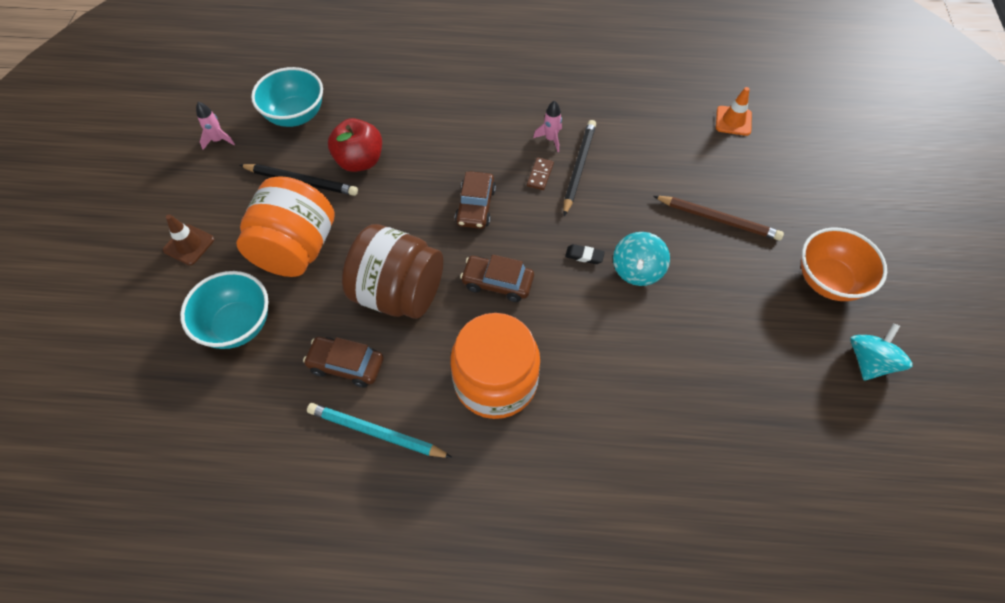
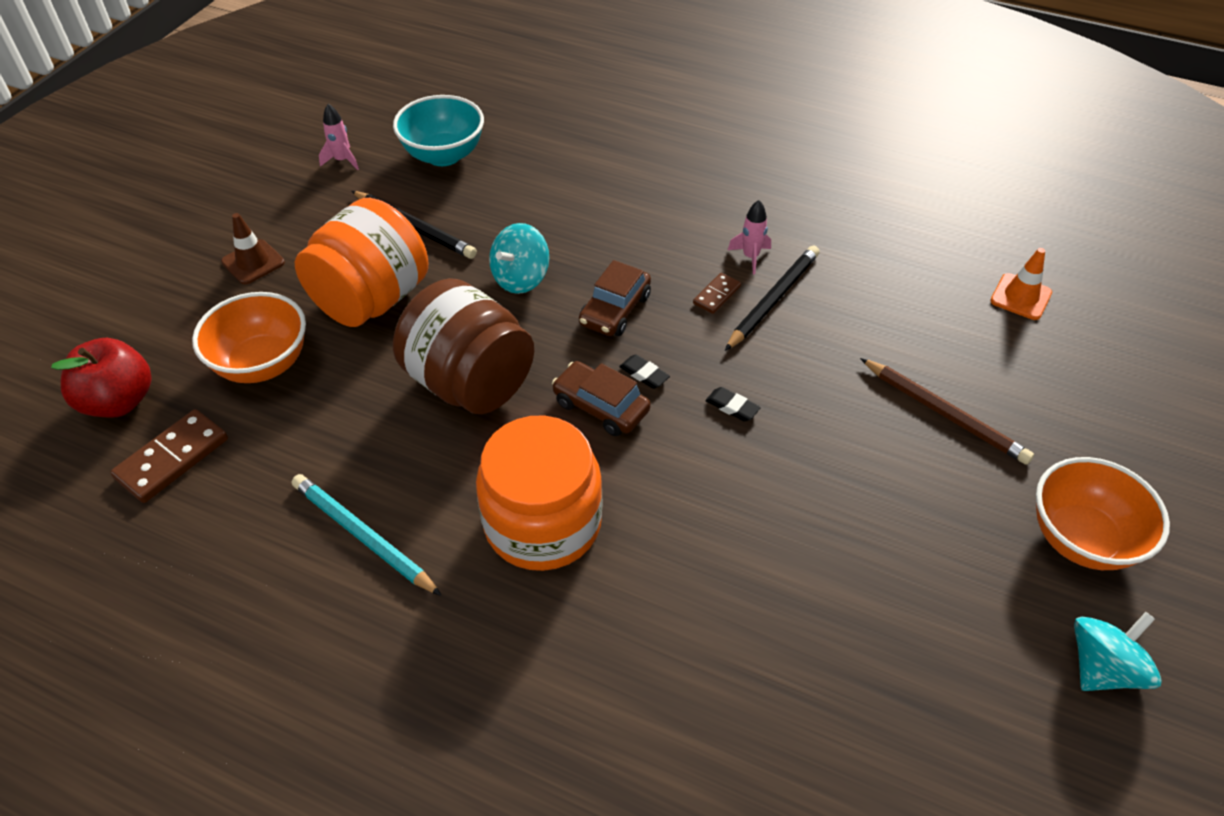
camera: 20 degrees right, 10 degrees down
turquoise bowl [180,271,269,349] -> orange bowl [192,292,306,383]
brown car [303,337,384,387] -> none
red apple [328,118,382,172] -> red apple moved to [51,338,152,418]
turquoise spinning top [613,232,670,286] -> turquoise spinning top moved to [489,223,549,294]
none -> brown domino [110,409,228,503]
none -> black eraser [619,354,670,389]

